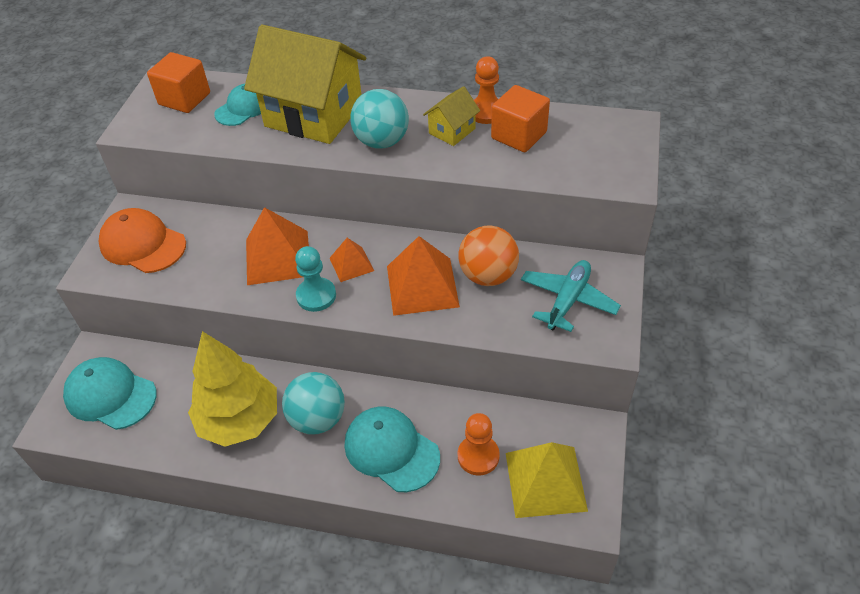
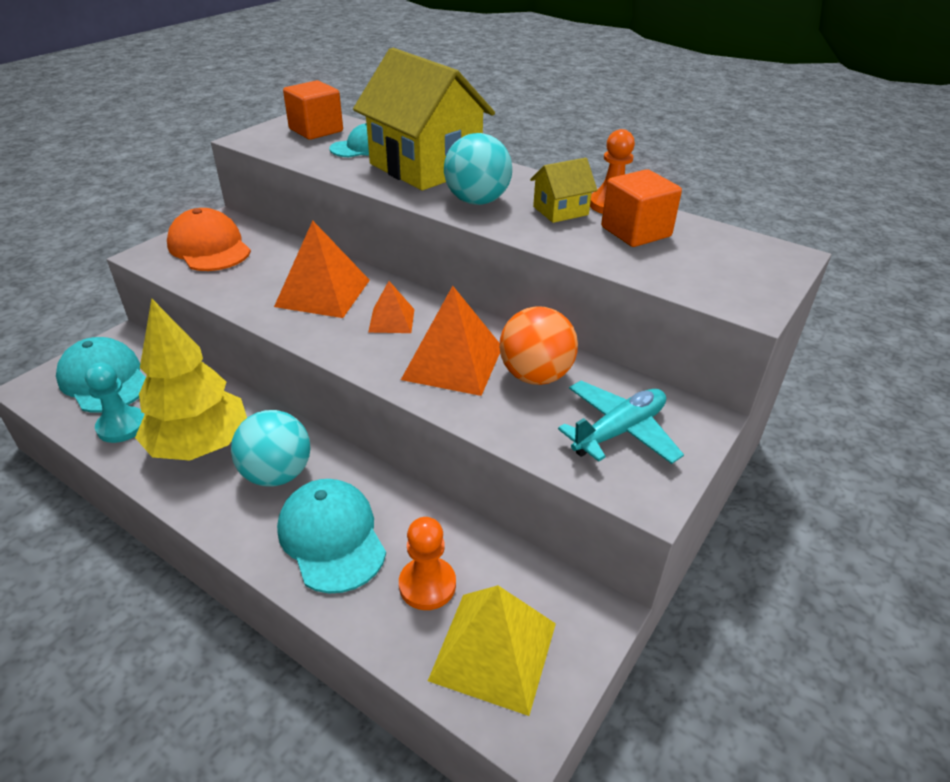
camera: 20 degrees right, 10 degrees down
turquoise pawn [295,246,336,312] -> turquoise pawn moved to [85,362,144,443]

